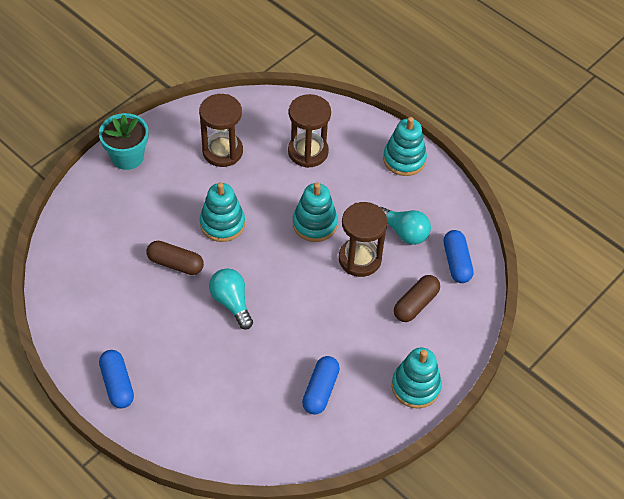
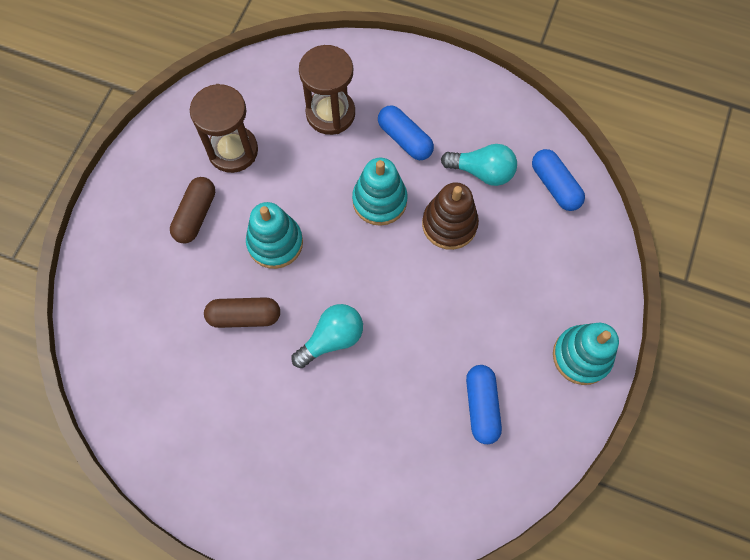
camera: 20 degrees left, 15 degrees up
turquoise flower pot [99,113,149,170] -> none
blue capsule [99,350,134,409] -> blue capsule moved to [378,105,434,160]
turquoise light bulb [209,268,253,330] -> turquoise light bulb turned 105 degrees clockwise [292,304,363,368]
brown hourglass [339,202,387,277] -> brown stacking toy [422,182,479,250]
turquoise stacking toy [383,117,427,176] -> none
brown capsule [394,275,440,322] -> brown capsule moved to [170,177,215,243]

